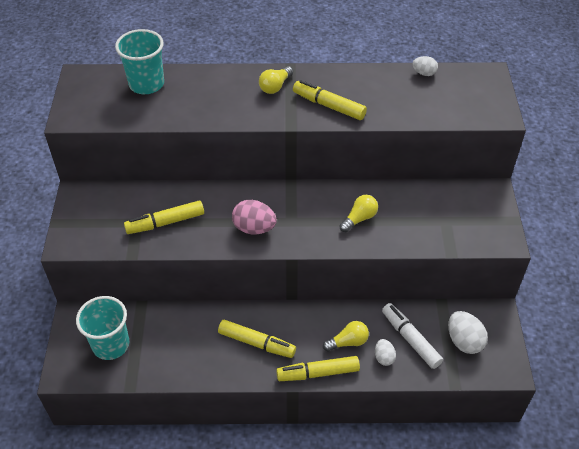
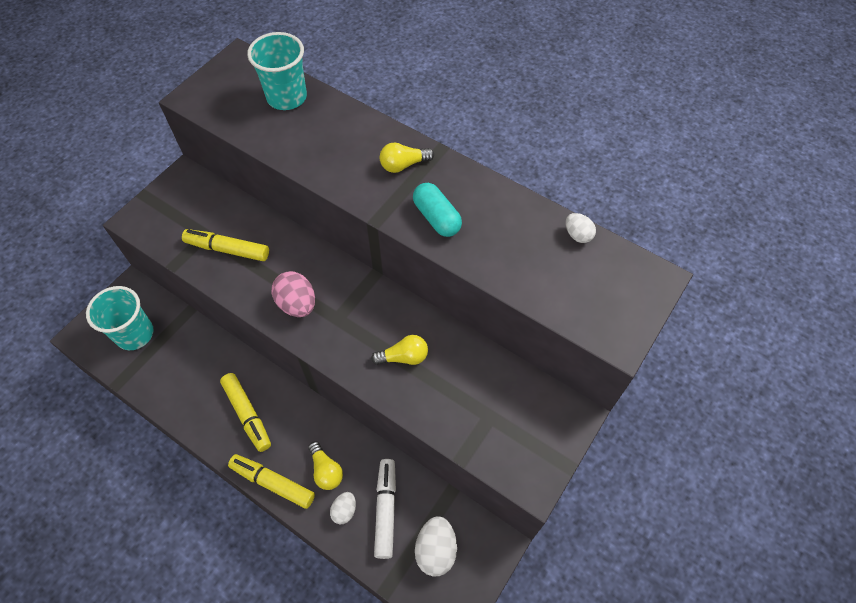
camera: 35 degrees right, 10 degrees up
yellow marker [293,80,367,120] -> turquoise capsule [413,183,462,237]
yellow light bulb [323,321,369,352] -> yellow light bulb turned 45 degrees clockwise [308,441,343,490]

